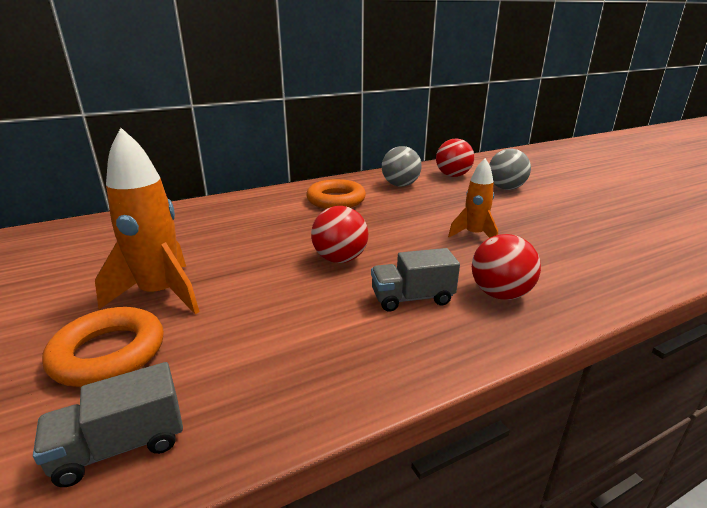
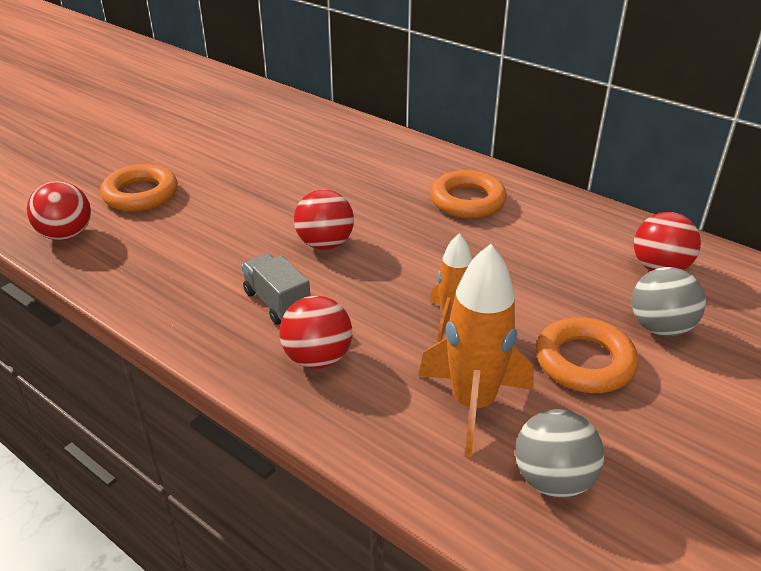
camera: 65 degrees right, 10 degrees up
grey truck [33,362,183,487] -> red ball [27,181,91,241]
orange rocket [95,128,199,314] -> orange rocket moved to [418,244,534,457]
grey ball [382,146,422,187] -> grey ball moved to [515,409,604,498]
none -> orange ring [536,317,638,393]

